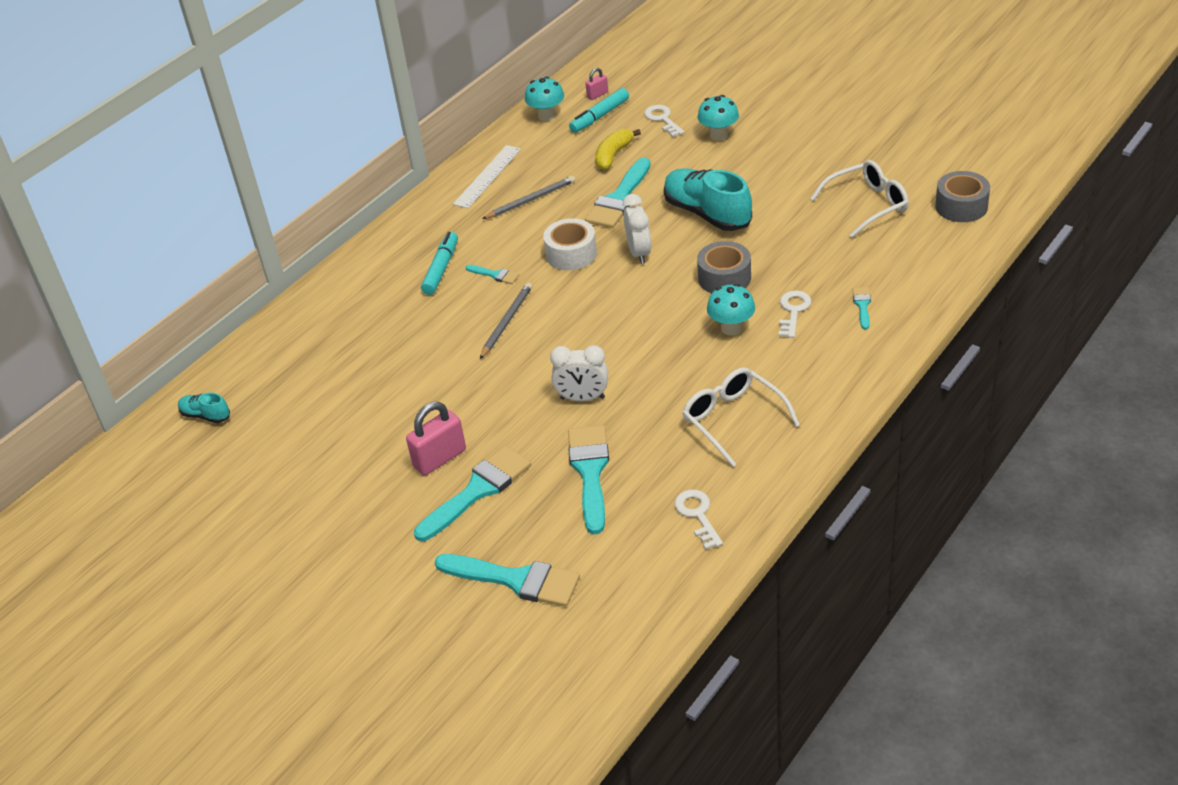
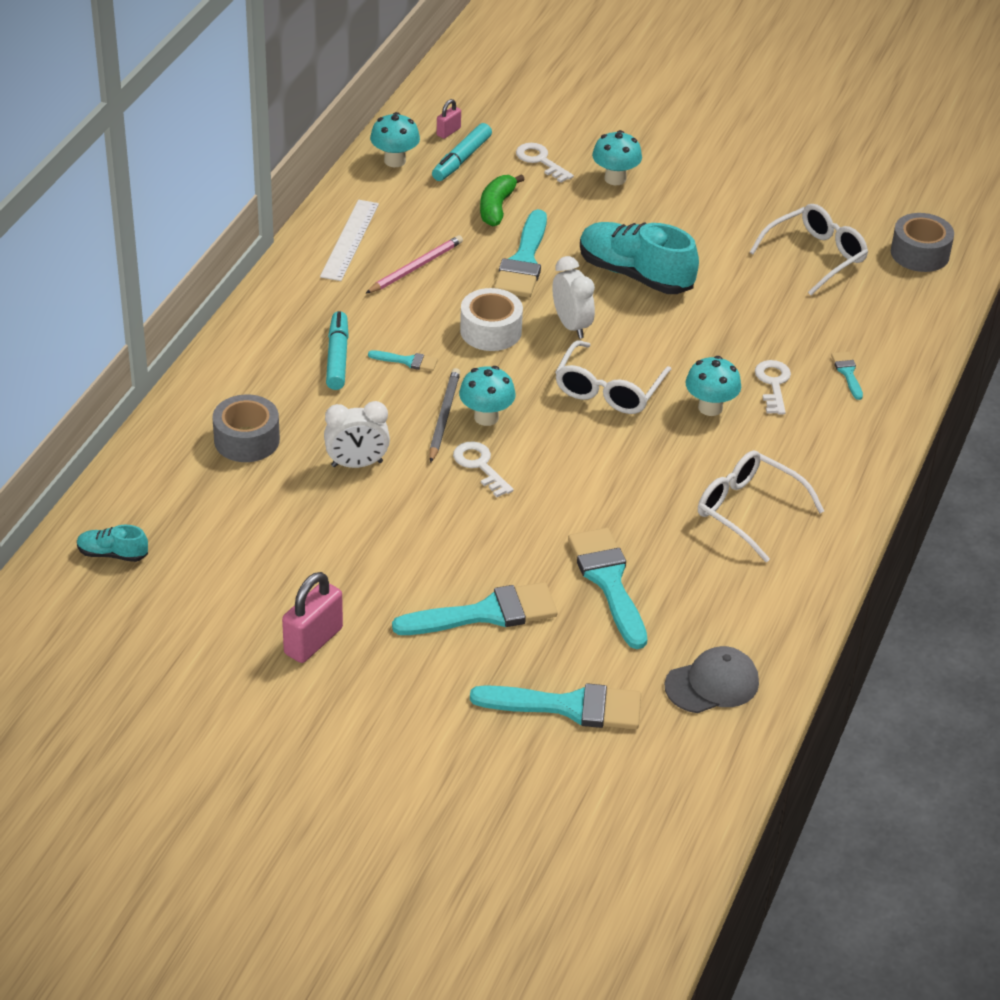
camera: 20 degrees left, 0 degrees up
pink padlock [406,402,466,476] -> pink padlock moved to [282,572,343,663]
turquoise brush [414,446,531,541] -> turquoise brush turned 45 degrees clockwise [392,582,558,635]
grey pencil [482,176,575,219] -> pink pencil [365,235,463,294]
white clock [550,345,608,402] -> white clock moved to [324,401,390,468]
yellow banana [595,129,641,170] -> green banana [480,174,525,226]
white key [674,490,723,550] -> white key moved to [453,441,514,497]
grey tape [697,241,751,293] -> grey tape moved to [213,395,280,462]
none -> turquoise mushroom [459,366,516,426]
none -> white glasses [555,340,672,414]
none -> grey cap [665,646,759,713]

